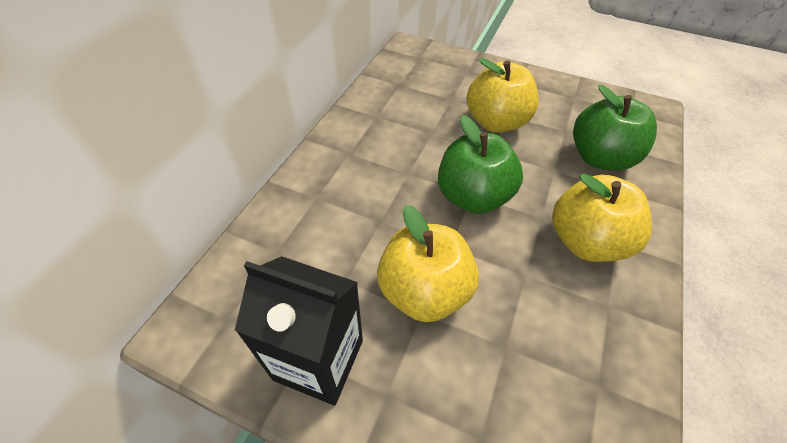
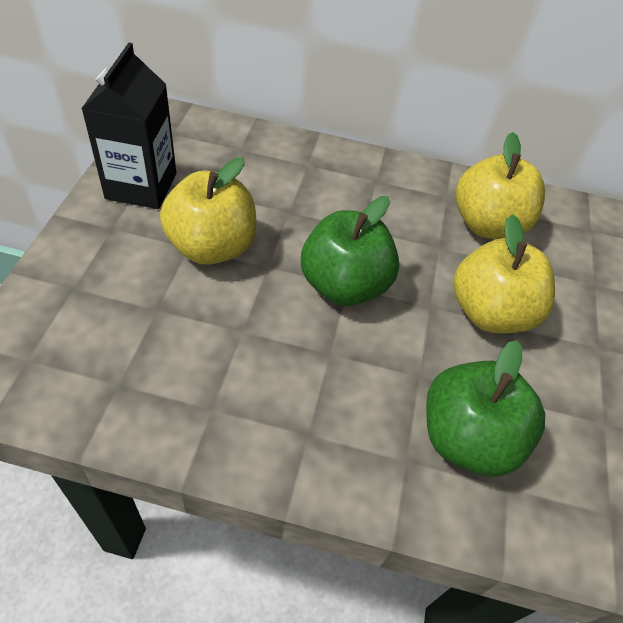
camera: 75 degrees right, 0 degrees up
yellow apple [552,173,652,262] -> yellow apple moved to [456,132,545,239]

